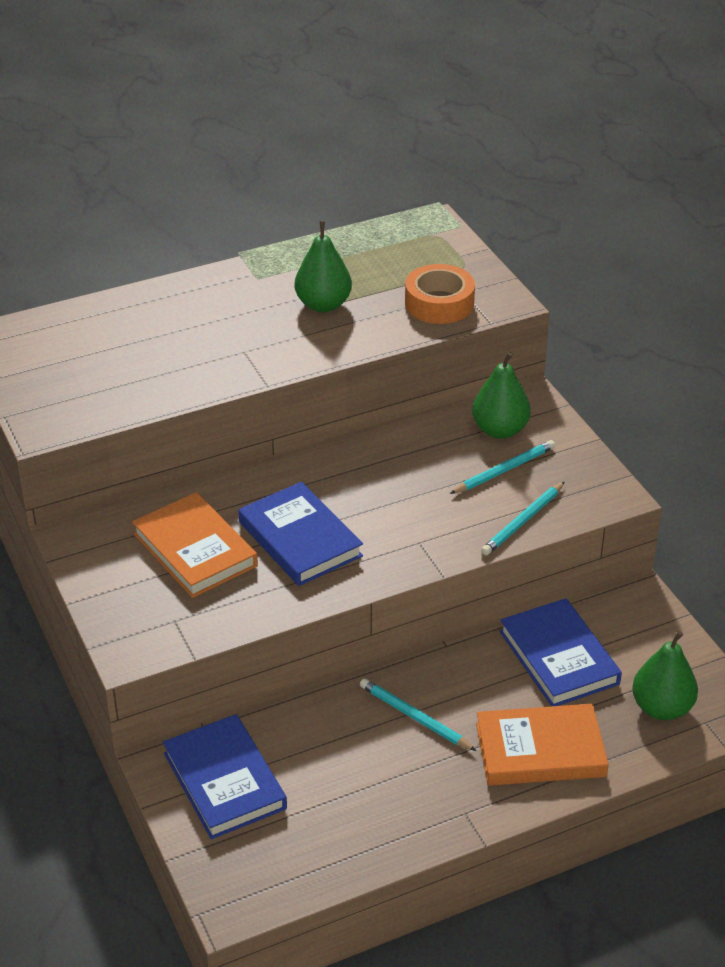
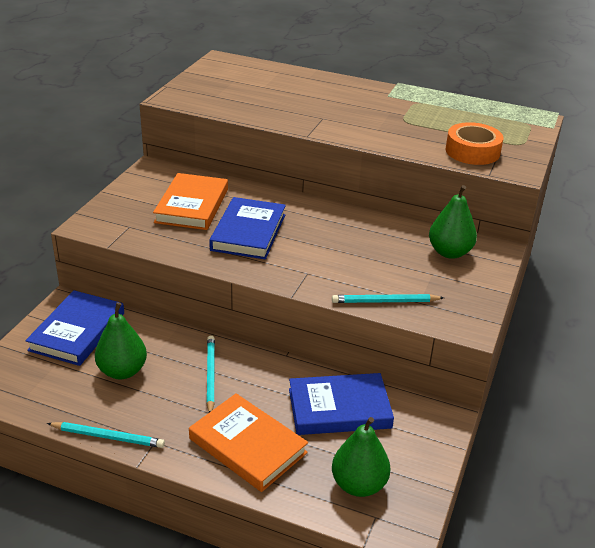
camera: 45 degrees right, 5 degrees down
green pear [295,221,352,312] -> green pear moved to [95,302,147,379]
turquoise pencil [450,440,555,494] -> turquoise pencil moved to [47,422,165,448]
blue book [500,598,622,706] -> blue book turned 60 degrees clockwise [289,373,394,435]

